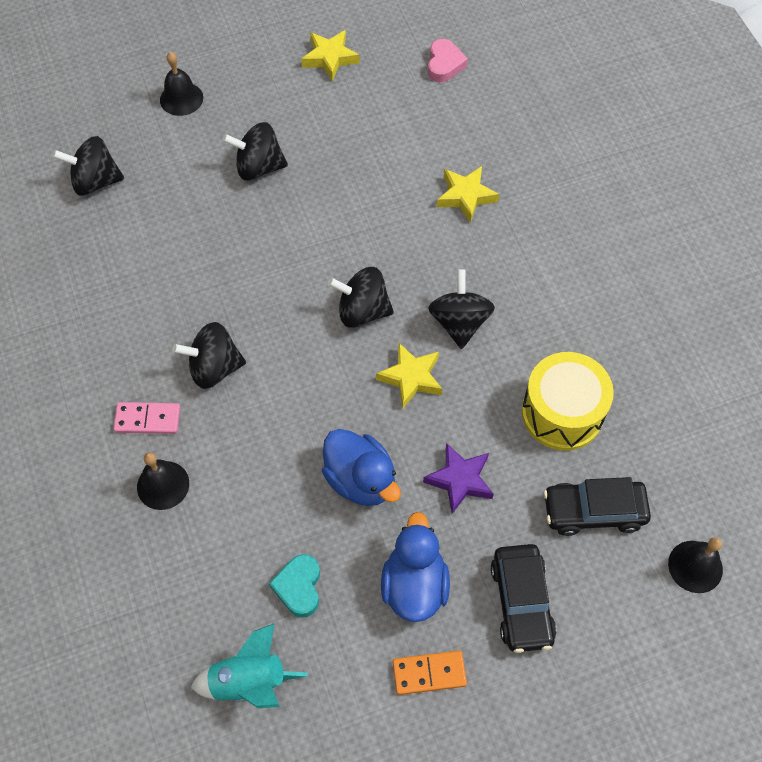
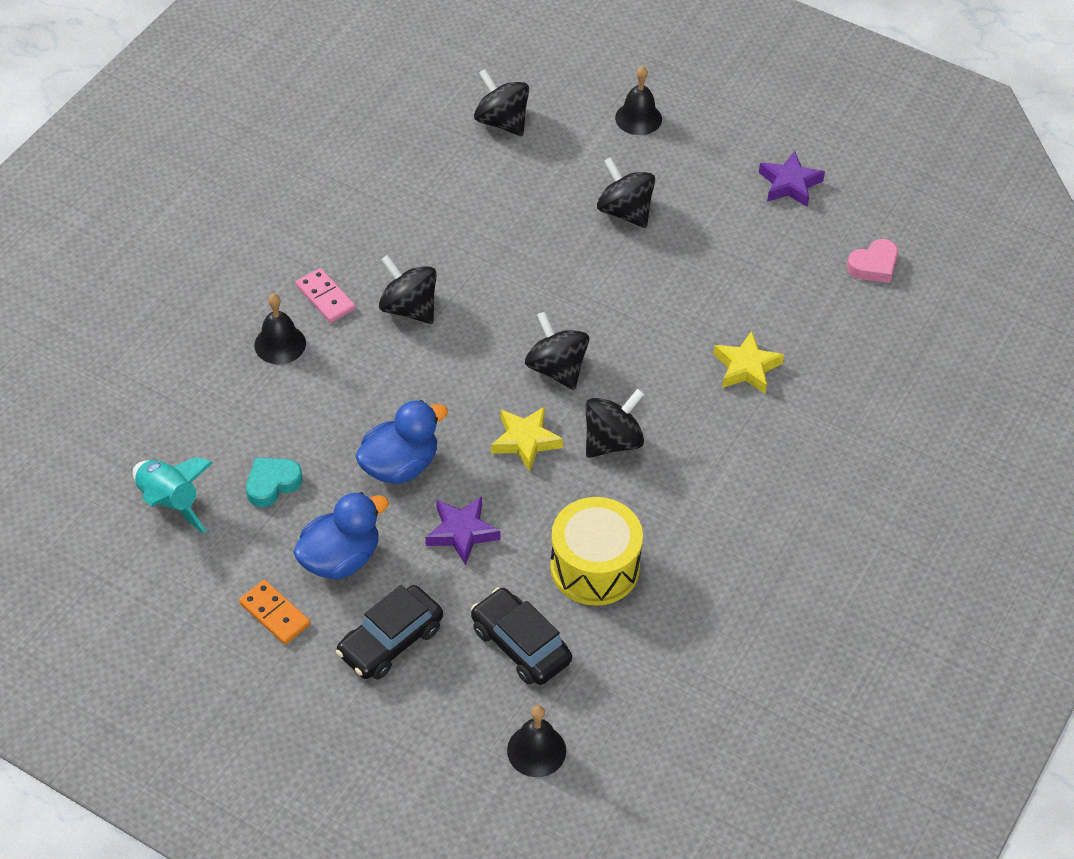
camera: 50 degrees right, 10 degrees down
yellow star [301,30,360,81] -> purple star [759,151,825,207]
blue duck [322,429,401,506] -> blue duck turned 135 degrees counterclockwise [355,400,448,484]

